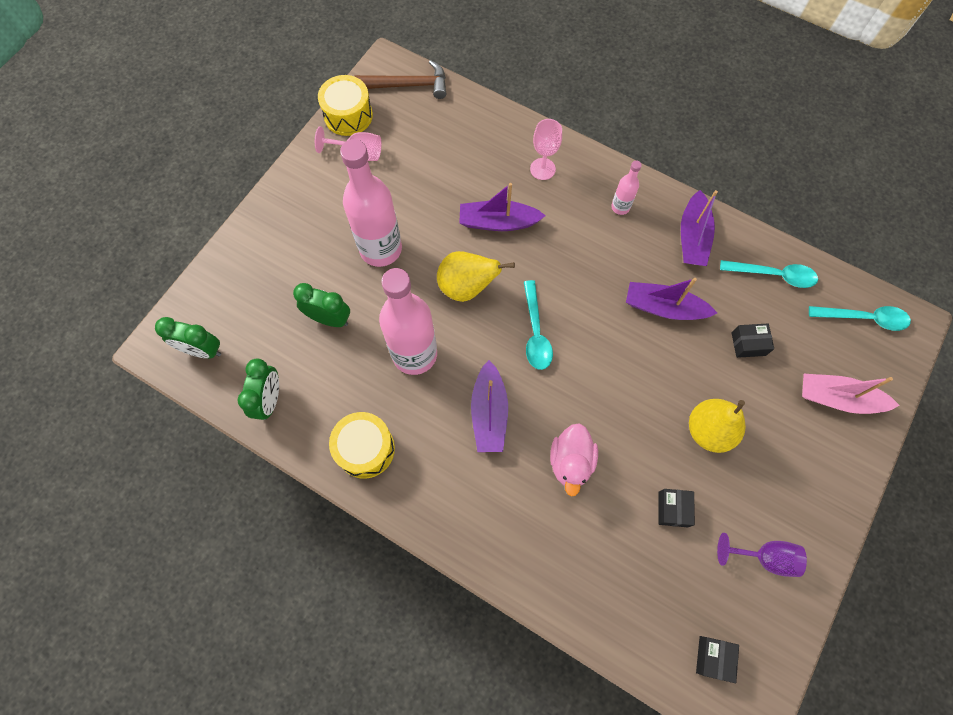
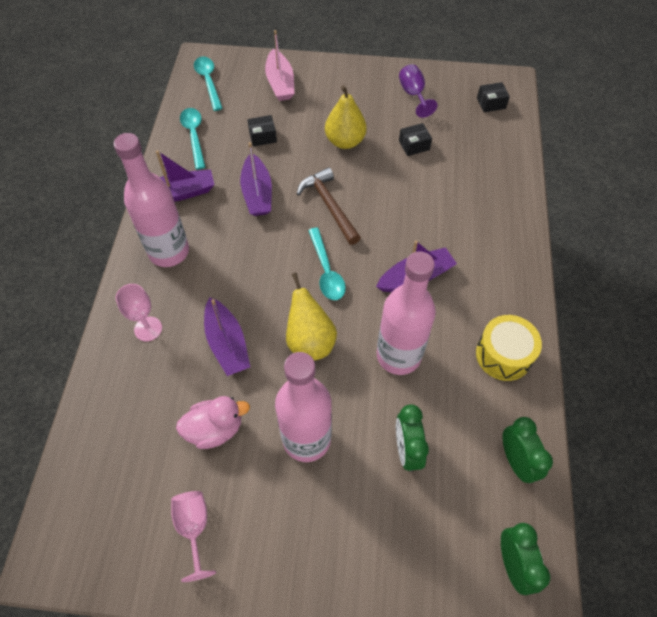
camera: 115 degrees left, 10 degrees down
green clock [237,359,279,420] -> green clock turned 90 degrees clockwise [502,417,553,483]
yellow drum [318,75,373,136] -> none
brown hammer [354,60,447,99] -> brown hammer moved to [297,167,361,245]
turquoise spoon [524,280,553,370] -> turquoise spoon turned 105 degrees clockwise [308,228,346,300]
pink duck [550,424,598,497] -> pink duck moved to [176,396,250,449]
pink bottle [611,161,642,215] -> pink bottle [114,133,189,267], size x2.19
black box [732,323,774,358] -> black box turned 75 degrees counterclockwise [247,115,277,147]

